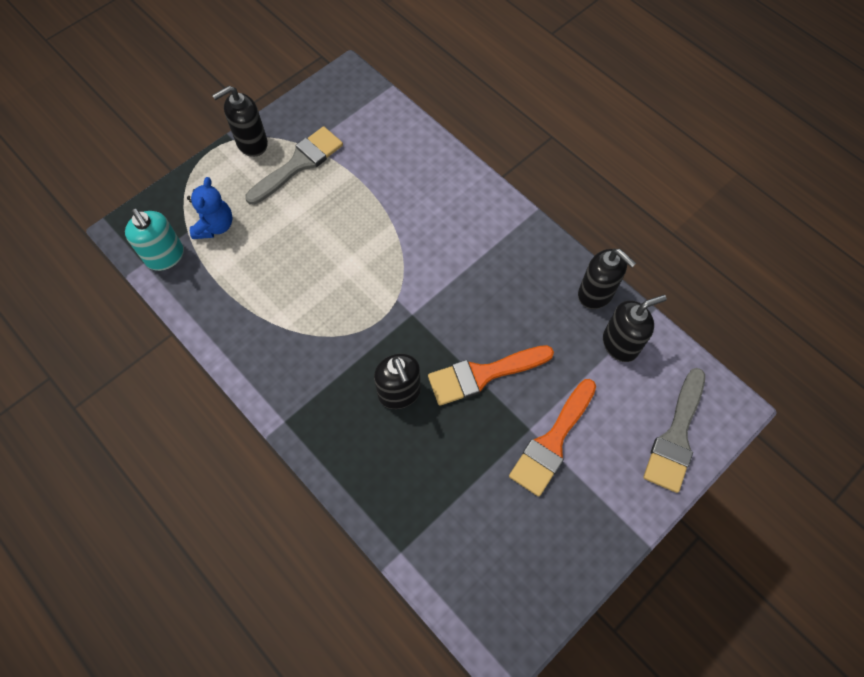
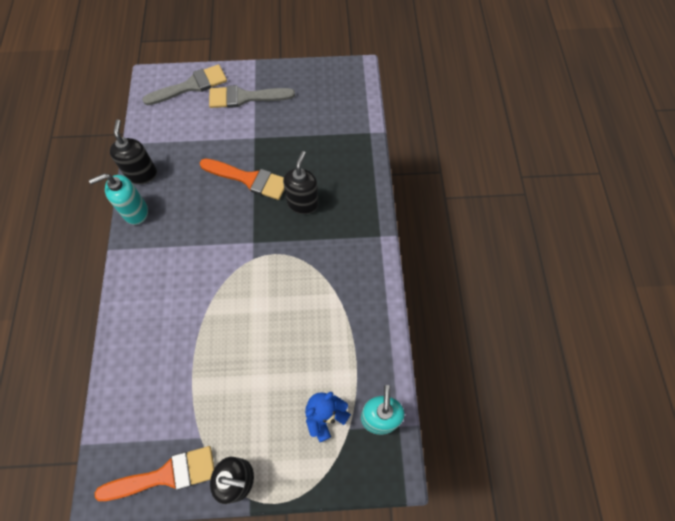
camera: 140 degrees left, 0 degrees up
grey brush [245,126,343,205] -> grey brush moved to [209,85,295,108]
orange brush [509,379,596,497] -> orange brush moved to [95,446,214,501]
black soap dispenser [603,295,667,362] -> none
none -> turquoise soap dispenser [89,173,148,225]

